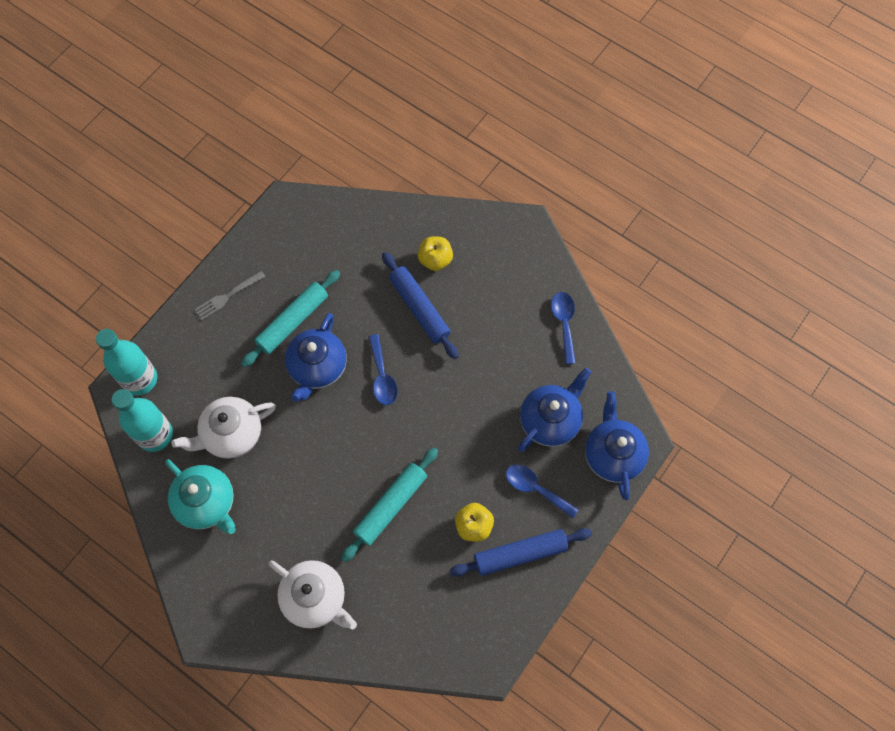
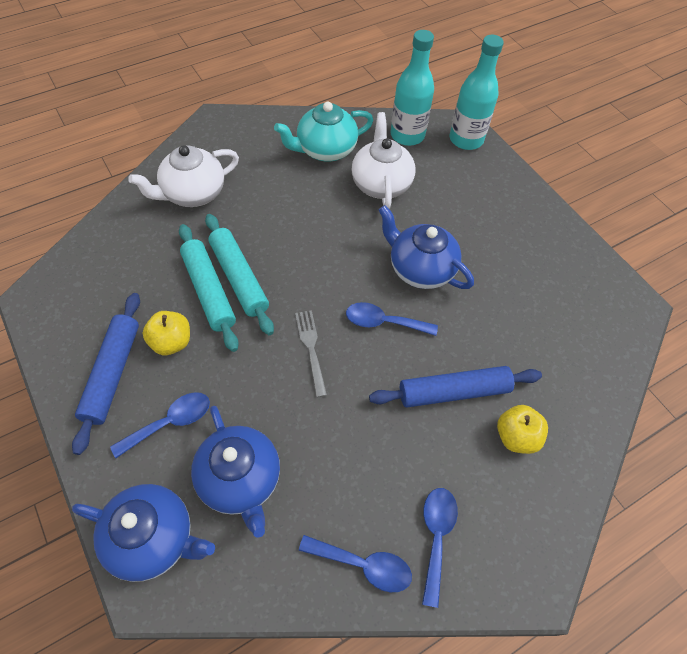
camera: 110 degrees right, 10 degrees down
grey fork [194,271,266,320] -> grey fork moved to [295,310,327,397]
turquoise rolling pin [241,270,340,367] -> turquoise rolling pin moved to [179,224,239,352]
none -> blue spoon [422,488,458,608]

